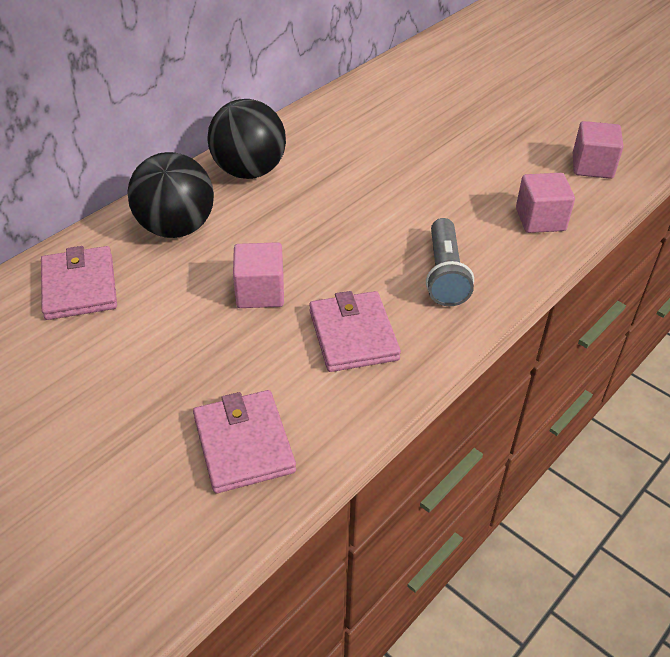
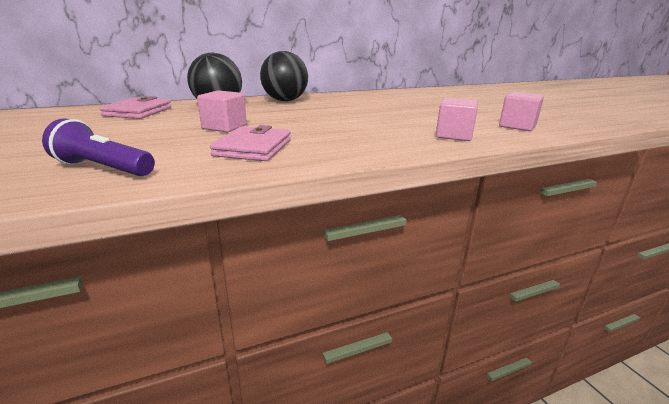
camera: 25 degrees right, 20 degrees down
pink wallet [193,390,296,493] -> purple flashlight [42,119,155,176]
grey flashlight [426,218,474,306] -> none

